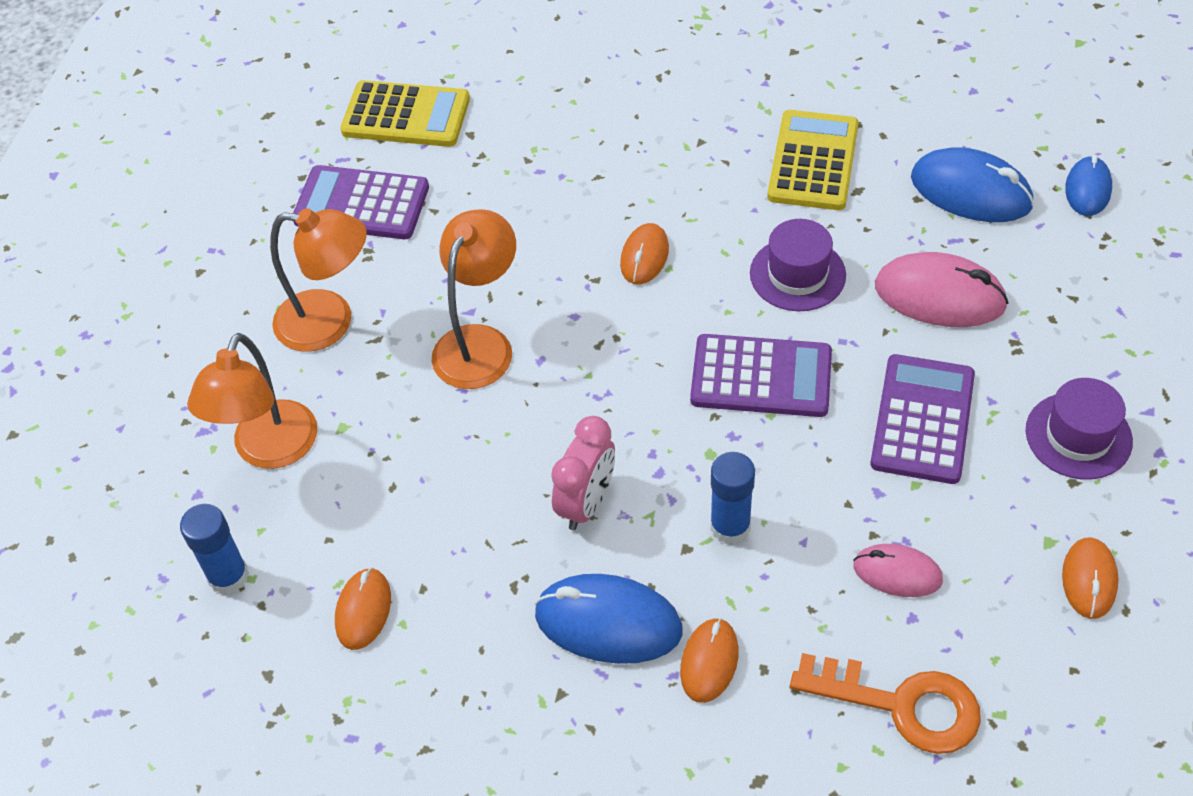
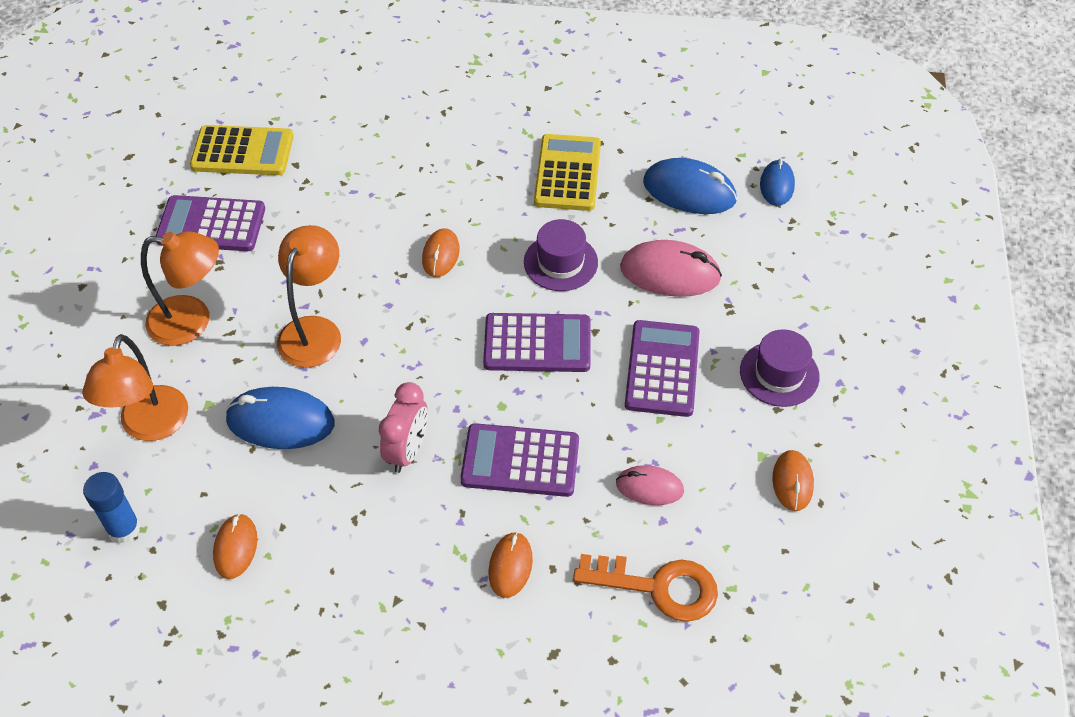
camera: 10 degrees left, 0 degrees up
blue mouse [534,574,682,664] -> blue mouse moved to [225,387,334,449]
blue glue stick [710,452,755,544] -> purple calculator [460,423,579,497]

